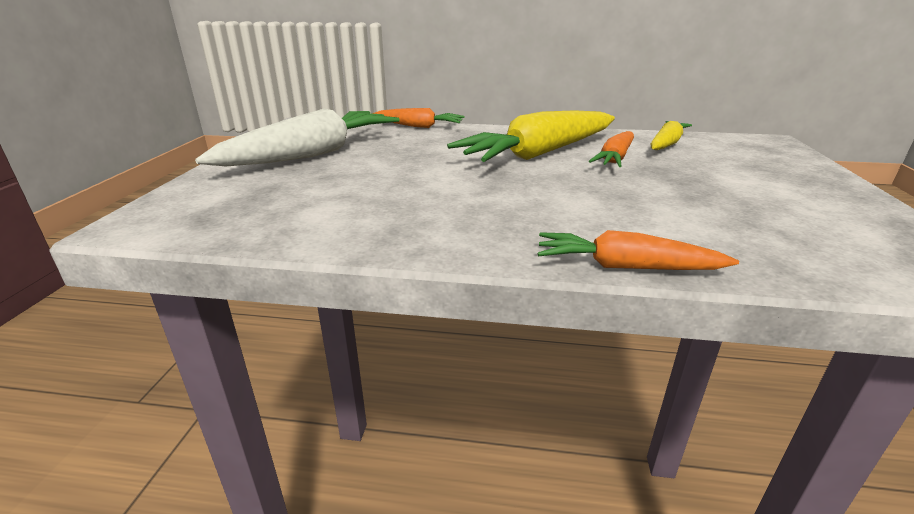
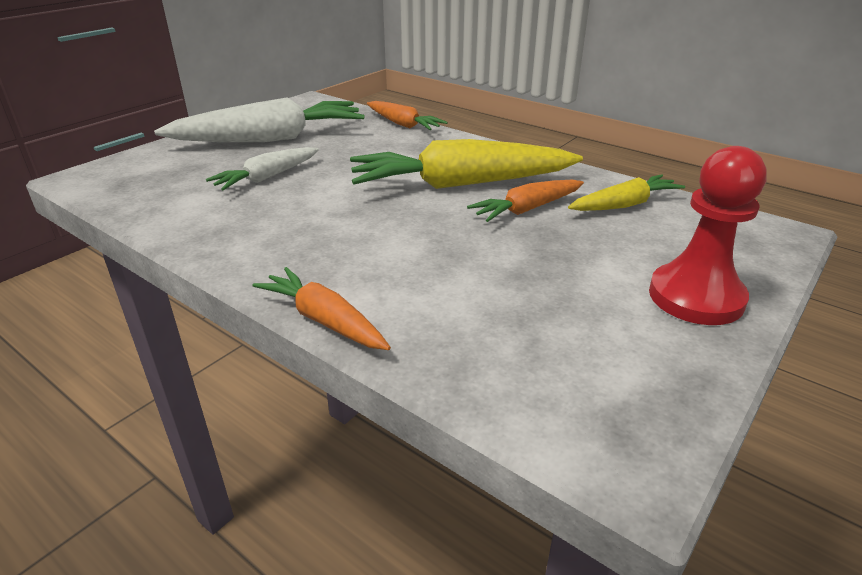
camera: 30 degrees right, 5 degrees up
none -> white carrot [206,147,319,190]
none -> red pawn [649,146,767,325]

